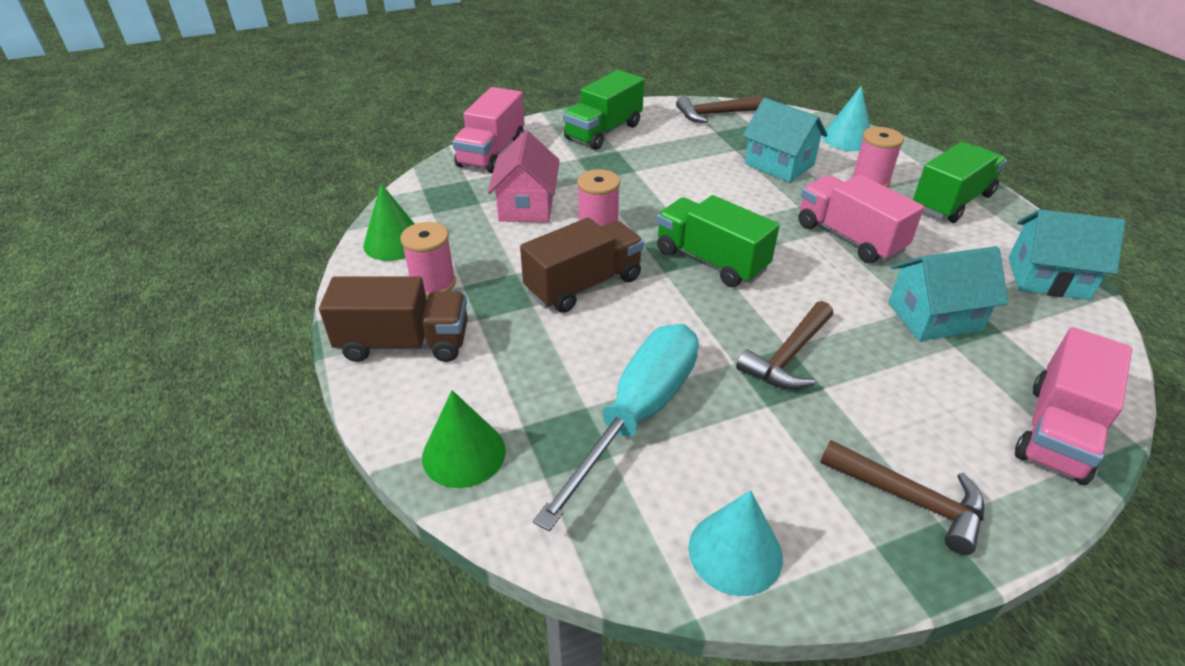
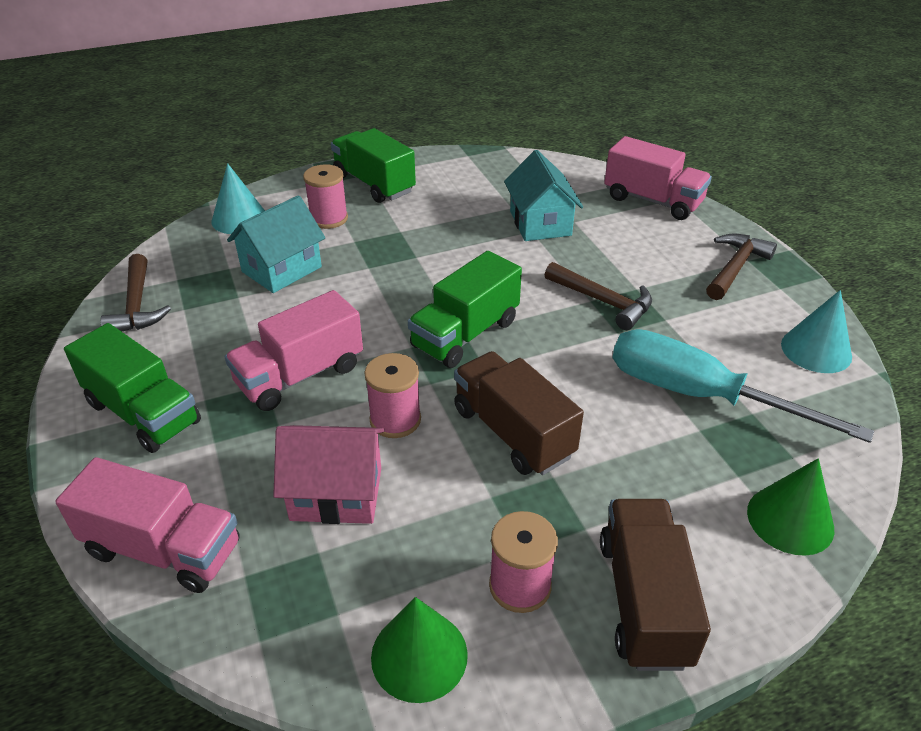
camera: 90 degrees left, 0 degrees up
pink truck [798,174,924,263] -> pink truck moved to [225,290,363,411]
turquoise house [1008,209,1125,300] -> none

